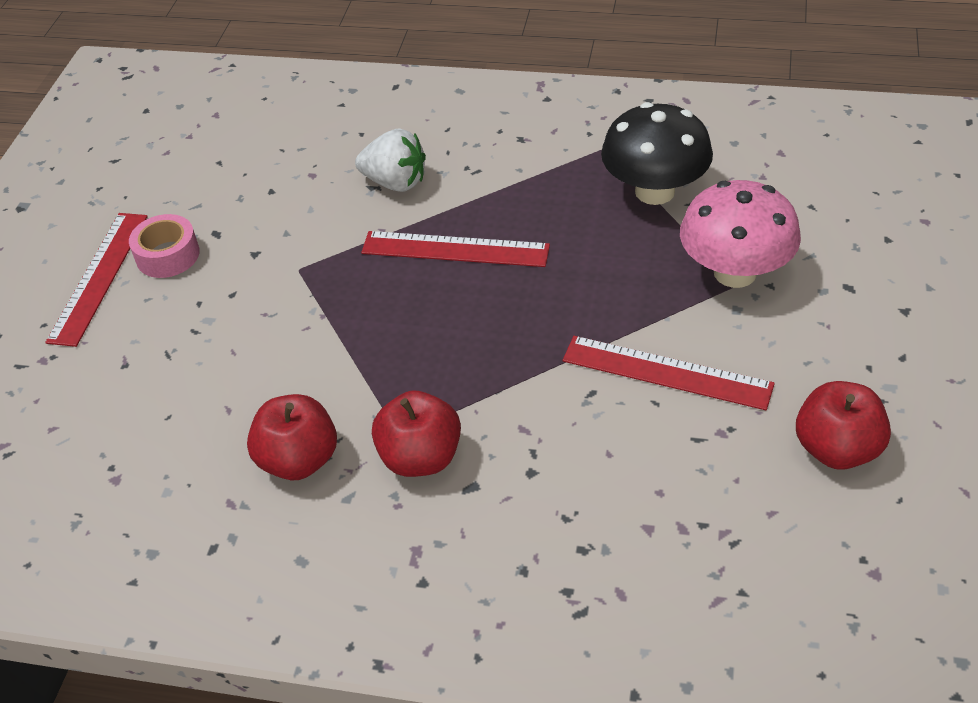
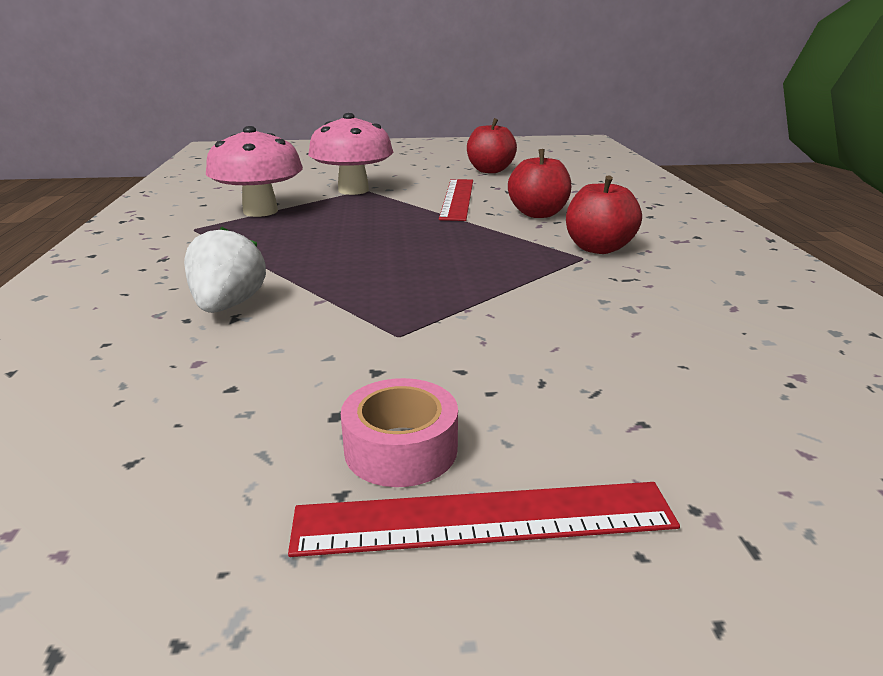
camera: 110 degrees left, 20 degrees down
red apple [247,394,337,480] -> red apple moved to [508,149,571,218]
red ruler [361,231,550,267] -> none
black mushroom [601,102,713,205] -> pink mushroom [206,126,303,217]

